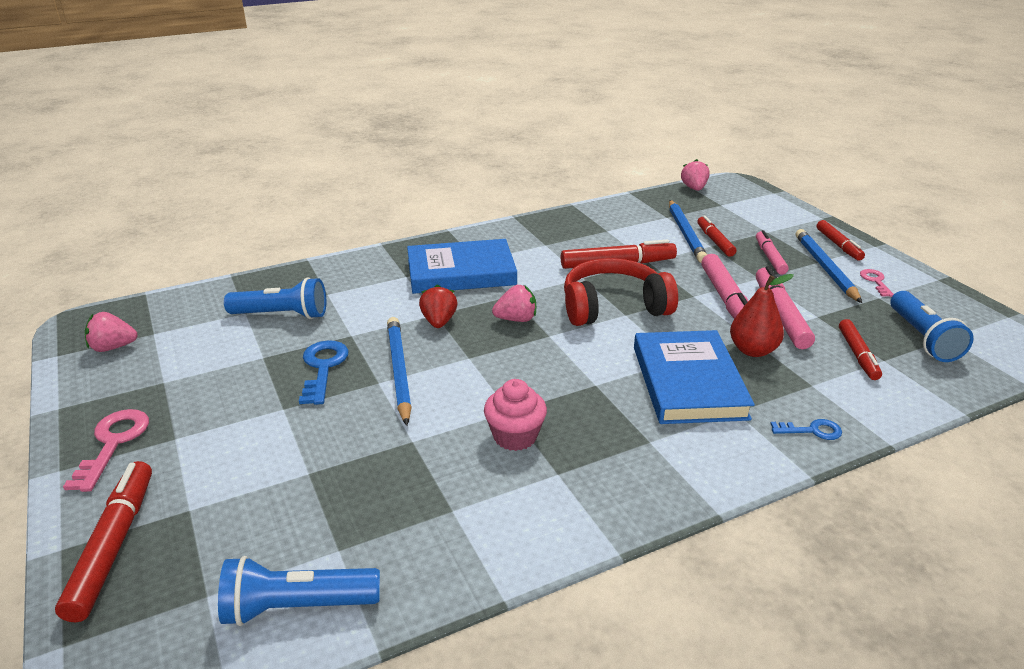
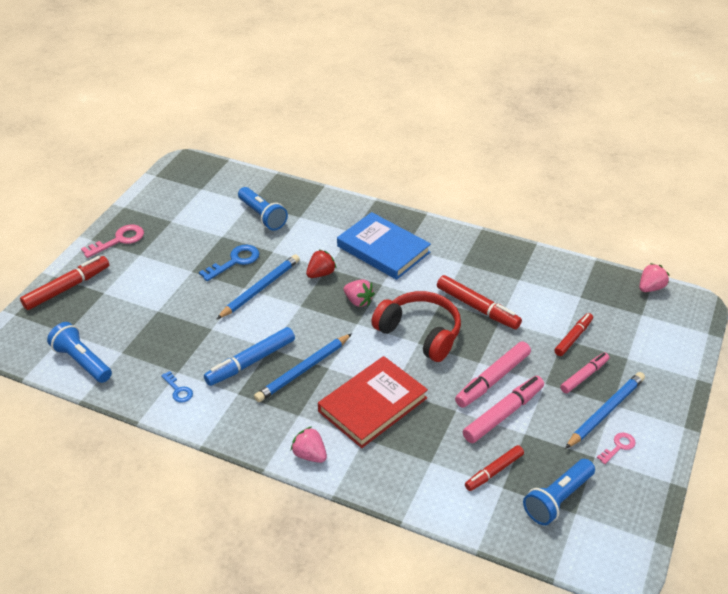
camera: 50 degrees right, 10 degrees up
pink strawberry [85,312,137,352] -> pink strawberry moved to [291,426,327,463]
pink cupcake [484,379,547,451] -> blue marker [204,327,295,386]
blue book [634,330,755,424] -> red book [318,356,428,448]
blue pencil [669,200,707,263] -> blue pencil moved to [254,334,352,402]
red pear [730,274,794,357] -> none
blue key [770,419,842,440] -> blue key moved to [161,371,193,403]
red marker [816,220,865,261] -> none

